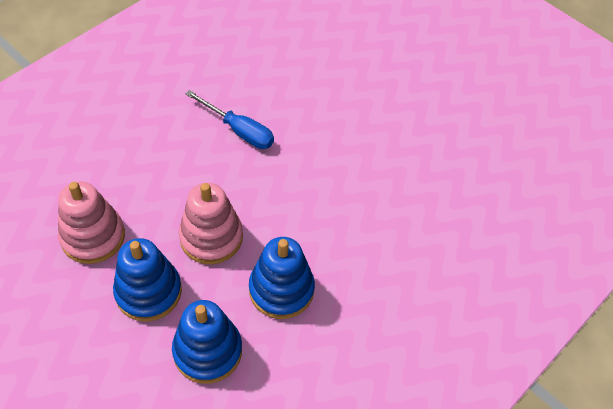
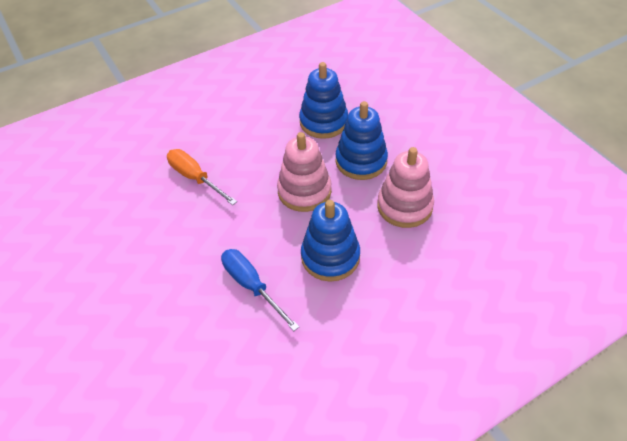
camera: 160 degrees left, 5 degrees down
blue stacking toy [249,237,315,319] -> blue stacking toy moved to [301,200,360,282]
none -> orange screwdriver [167,149,237,205]

